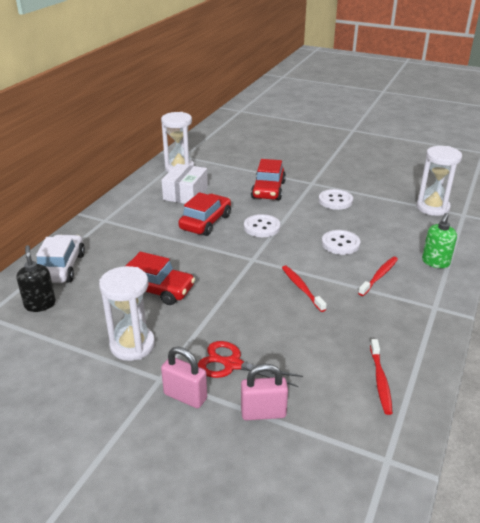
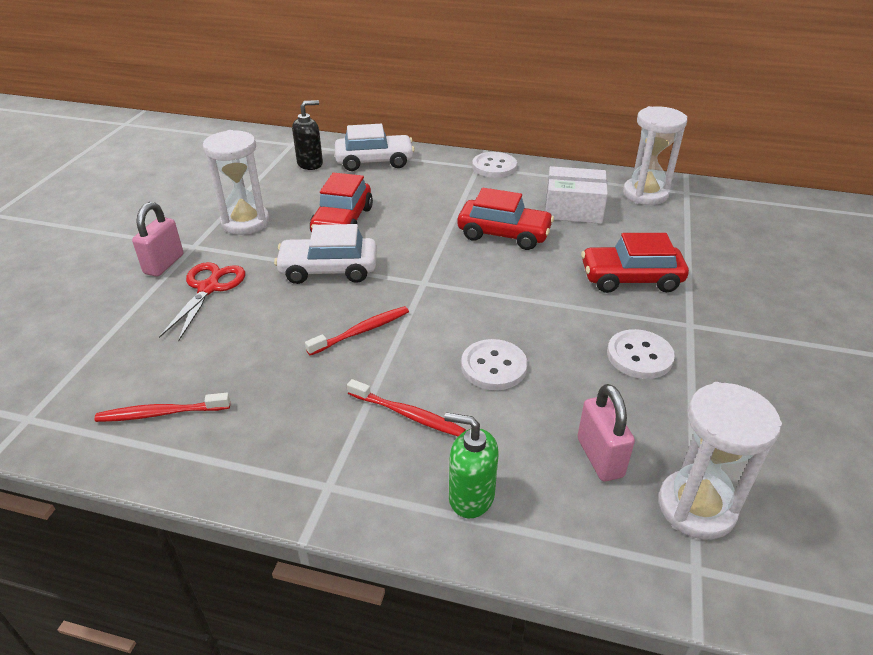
camera: 80 degrees right, 5 degrees up
pink padlock [241,364,288,420] -> pink padlock moved to [577,384,635,481]
white button [244,214,280,237] -> white button moved to [472,152,517,178]
none -> white car [274,224,377,284]

